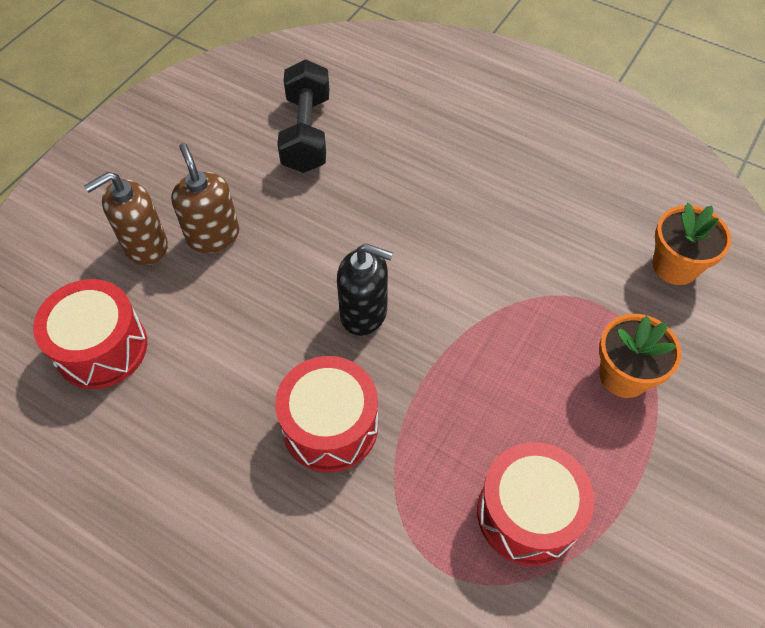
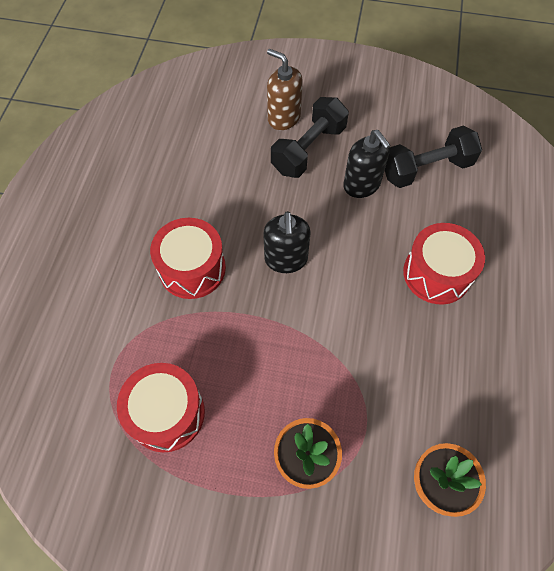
camera: 70 degrees right, 5 degrees up
red drum [33,279,147,389] -> red drum moved to [403,223,485,305]
brown soap dispenser [171,143,239,253] -> black dumbbell [271,97,349,178]
none -> black soap dispenser [343,130,391,198]

